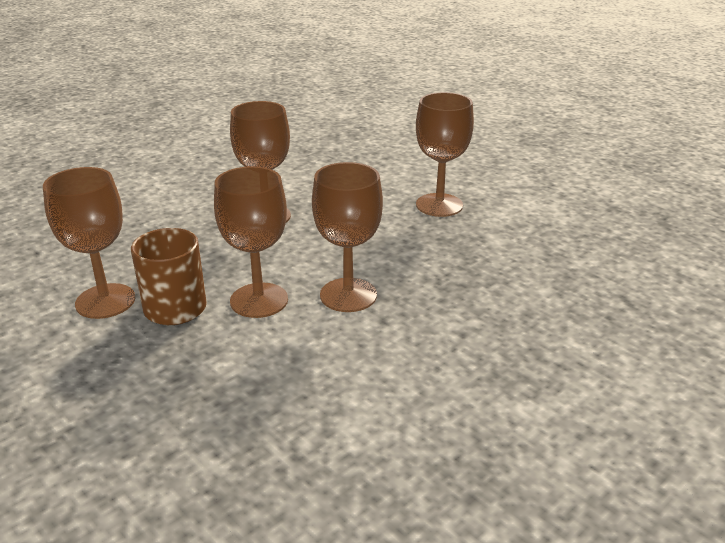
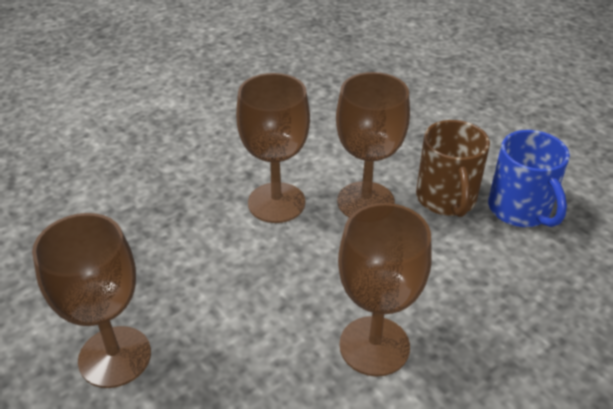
camera: 175 degrees left, 10 degrees up
brown goblet [43,167,135,319] -> blue mug [488,130,570,227]

